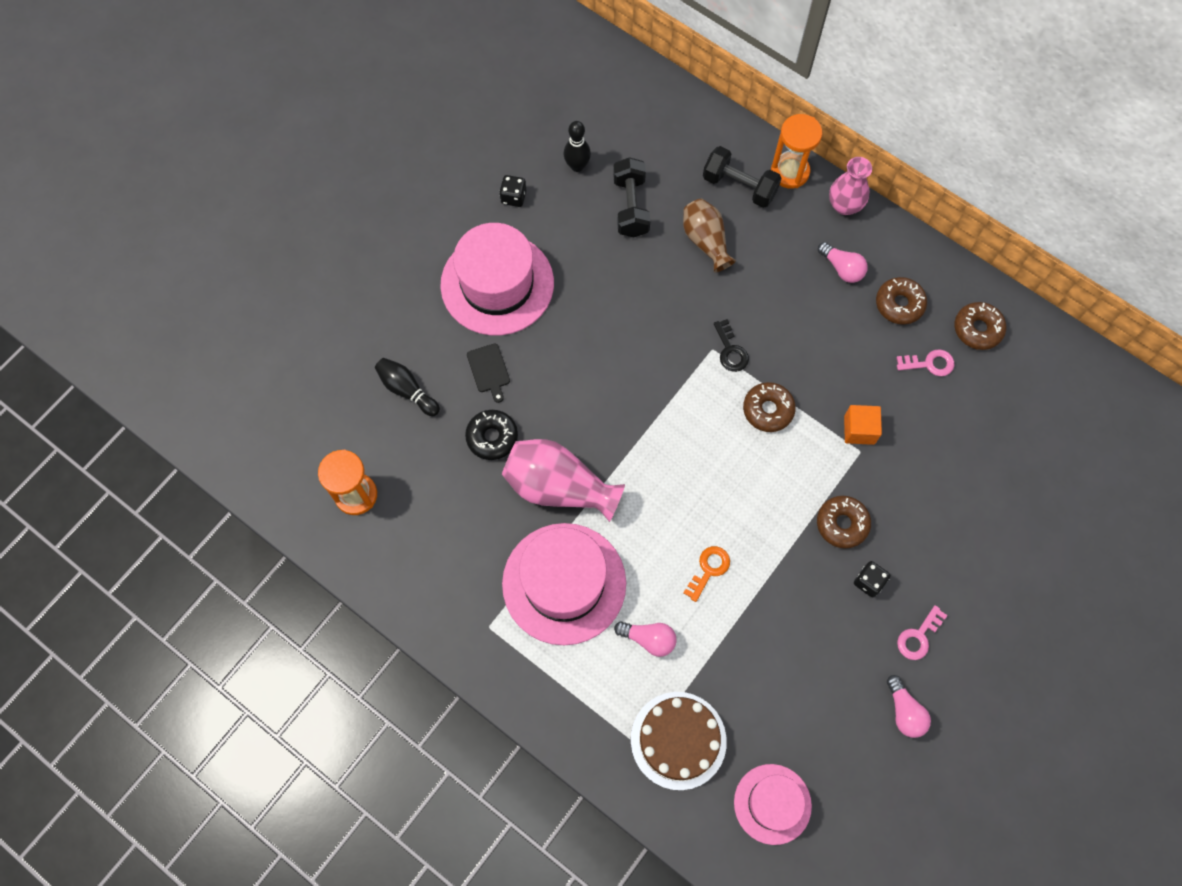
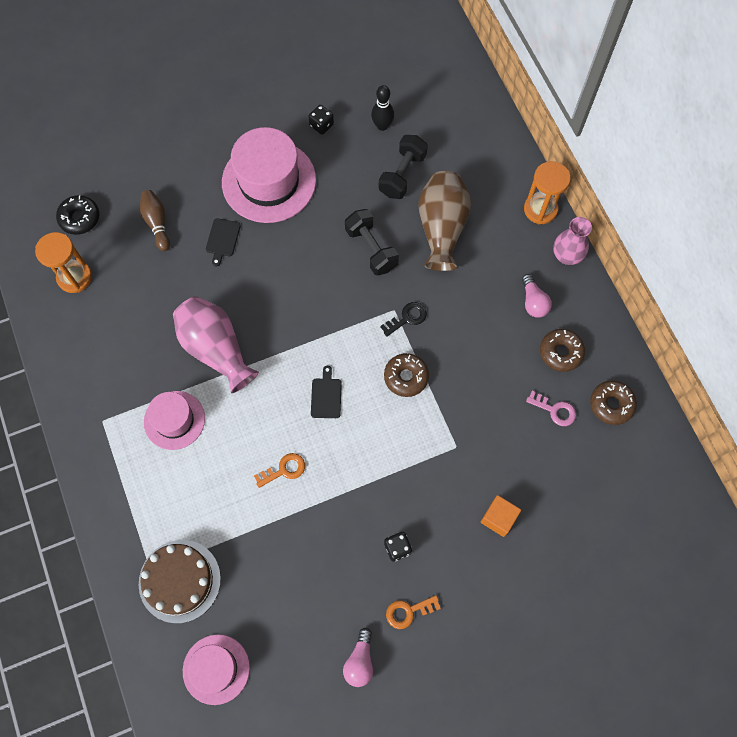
camera: 30 degrees right, 0 degrees up
black bowling pin [375,358,440,416] -> brown bowling pin [140,190,170,251]
black donut [465,410,518,460] -> black donut moved to [56,195,99,235]
pink hat [502,523,626,645] -> pink hat [144,391,205,450], size x0.59
pink light bulb [614,621,677,657] -> none
brown vase [683,199,736,273] -> brown vase [418,171,471,271], size x1.52
black dumbbell [703,146,781,208] -> black dumbbell moved to [345,209,399,275]
black key [714,319,749,372] -> black key turned 135 degrees counterclockwise [380,302,427,336]
brown donut [817,496,871,548] -> none
orange cube [844,405,882,445] -> orange cube moved to [481,495,521,537]
pink key [897,605,948,660] -> orange key [386,595,441,629]
none -> black cutting board [311,366,342,418]

